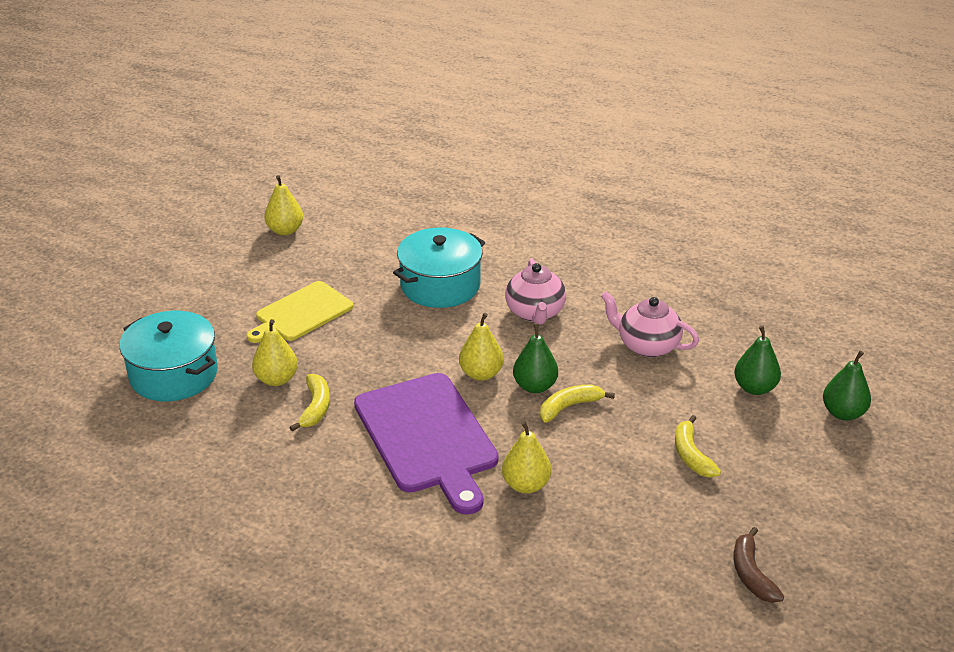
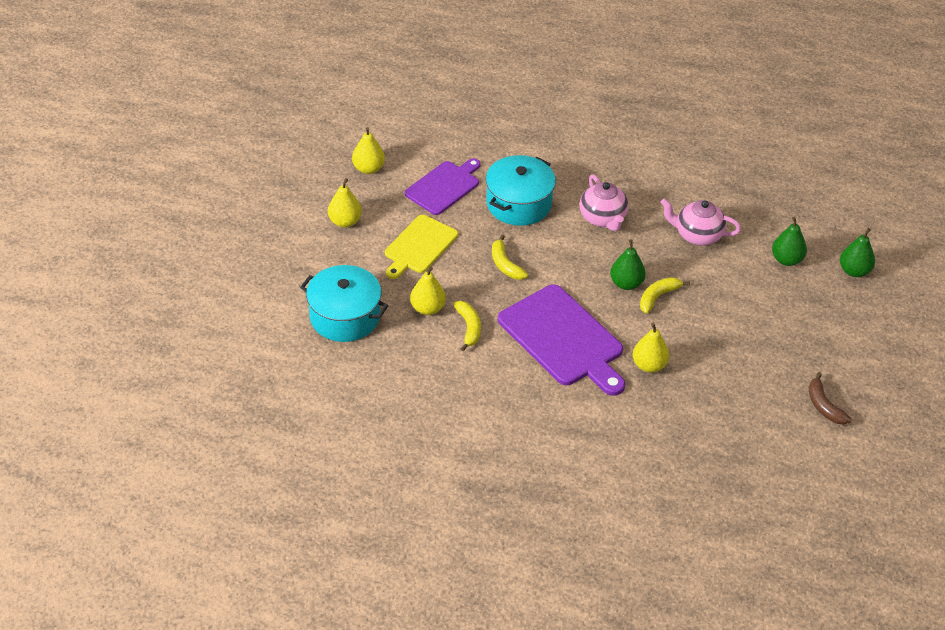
camera: 15 degrees left, 10 degrees up
yellow pear [459,313,504,381] -> yellow pear moved to [328,178,362,228]
yellow banana [675,415,721,478] -> yellow banana moved to [492,235,528,280]
none -> purple cutting board [405,158,481,215]

